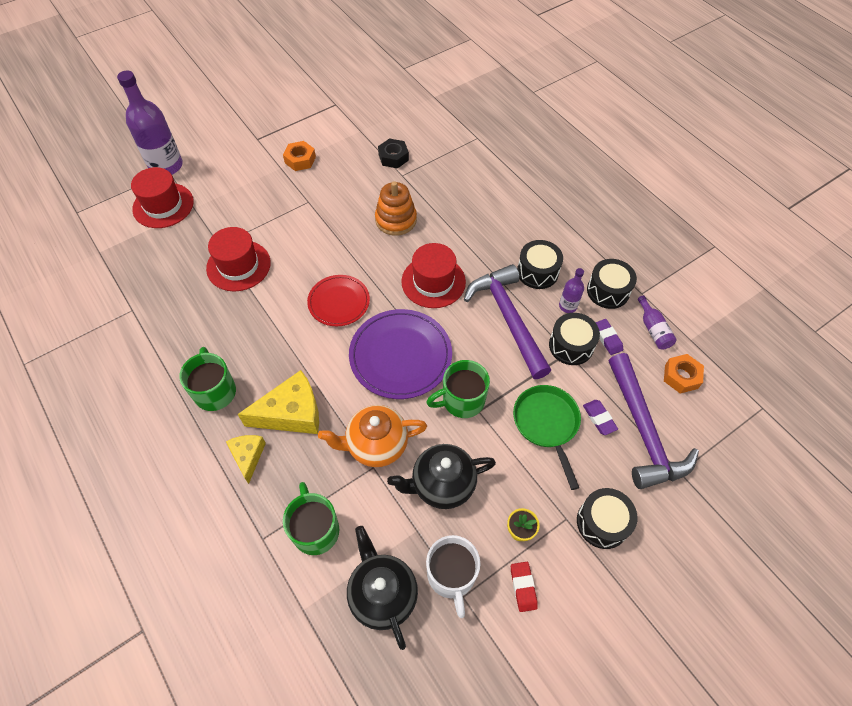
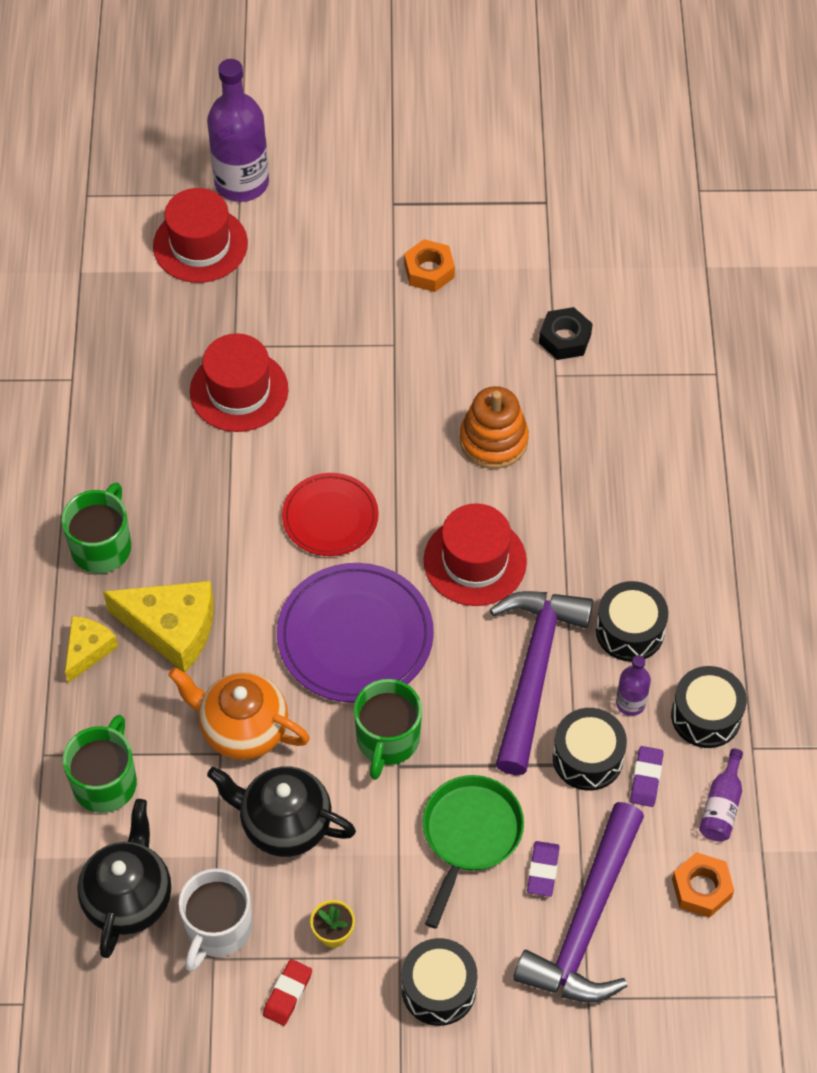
camera: 35 degrees right, 0 degrees up
green mug [426,360,490,418] -> green mug turned 90 degrees counterclockwise [354,679,422,780]

